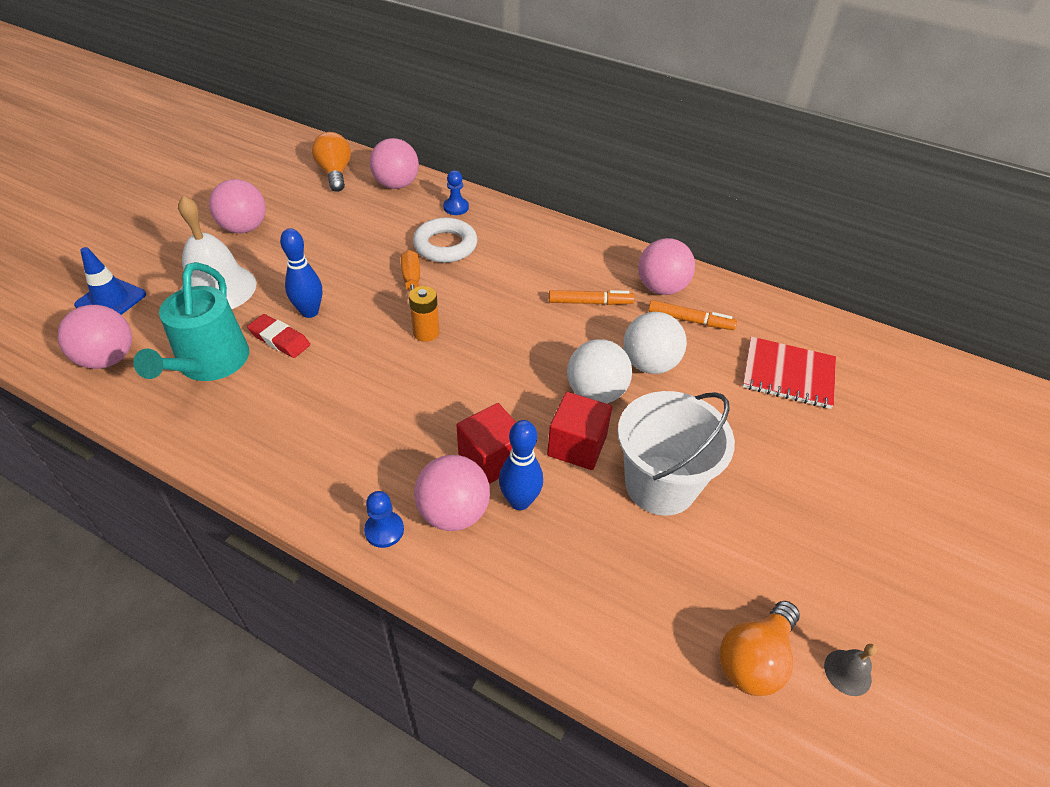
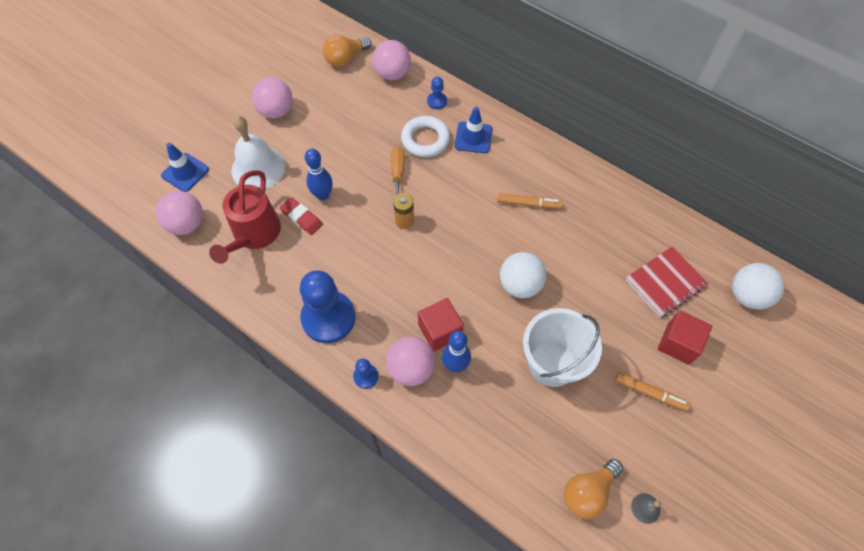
camera: 10 degrees right, 15 degrees up
turquoise watering can [133,262,249,381] -> red watering can [209,170,281,264]
orange light bulb [312,132,351,192] -> orange light bulb turned 120 degrees counterclockwise [322,35,371,67]
red cube [547,392,612,470] -> red cube moved to [658,311,712,365]
white ball [623,312,687,374] -> white ball moved to [732,263,785,309]
pink ball [638,238,695,295] -> none
orange marker [648,300,737,330] -> orange marker moved to [615,372,690,411]
red notebook [742,337,836,409] -> red notebook turned 60 degrees counterclockwise [625,246,708,318]
none -> blue pawn [300,270,356,343]
none -> blue traffic cone [455,107,492,153]

